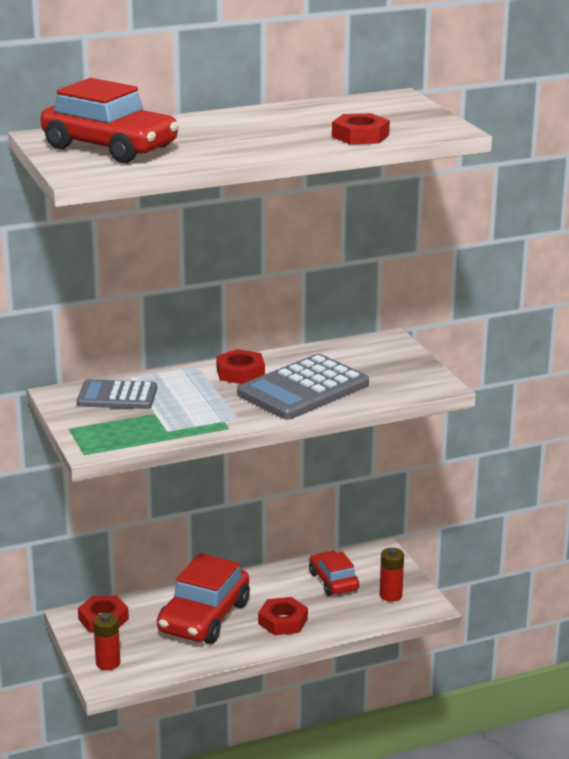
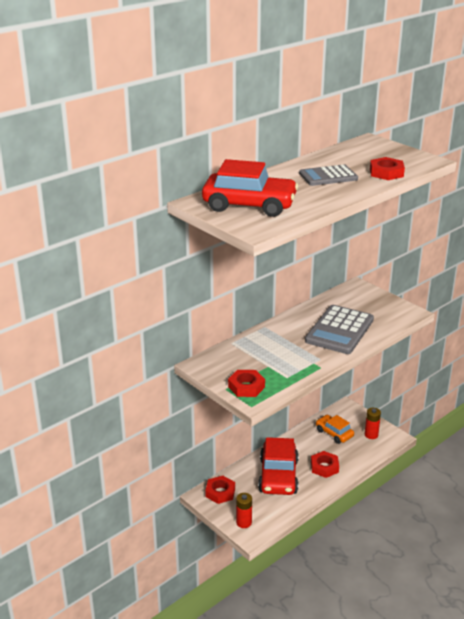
camera: 20 degrees left, 5 degrees up
grey calculator [77,380,157,409] -> grey calculator moved to [299,165,358,186]
red nut [216,349,265,384] -> red nut moved to [228,370,265,397]
red car [309,551,359,596] -> orange car [316,415,354,444]

